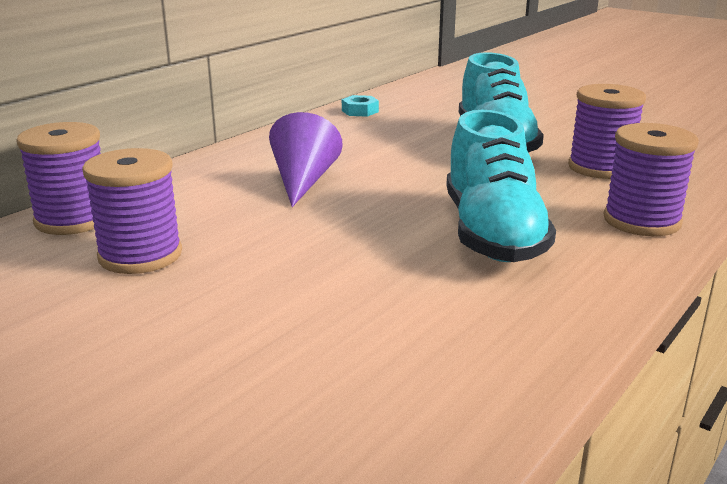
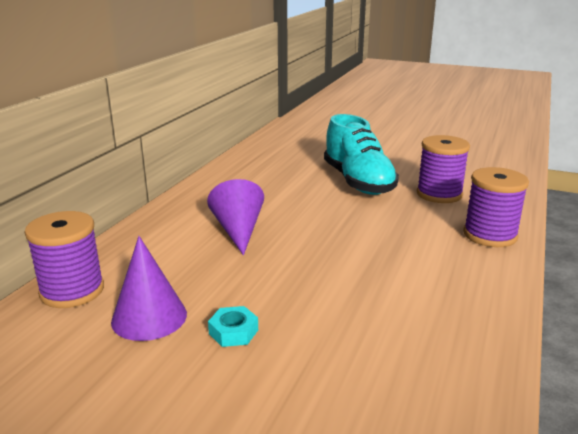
camera: 15 degrees left, 0 degrees up
purple spool [82,148,182,274] -> purple cone [111,236,187,341]
turquoise nut [342,95,379,117] -> turquoise nut moved to [208,306,258,347]
turquoise shoe [446,110,556,262] -> none

